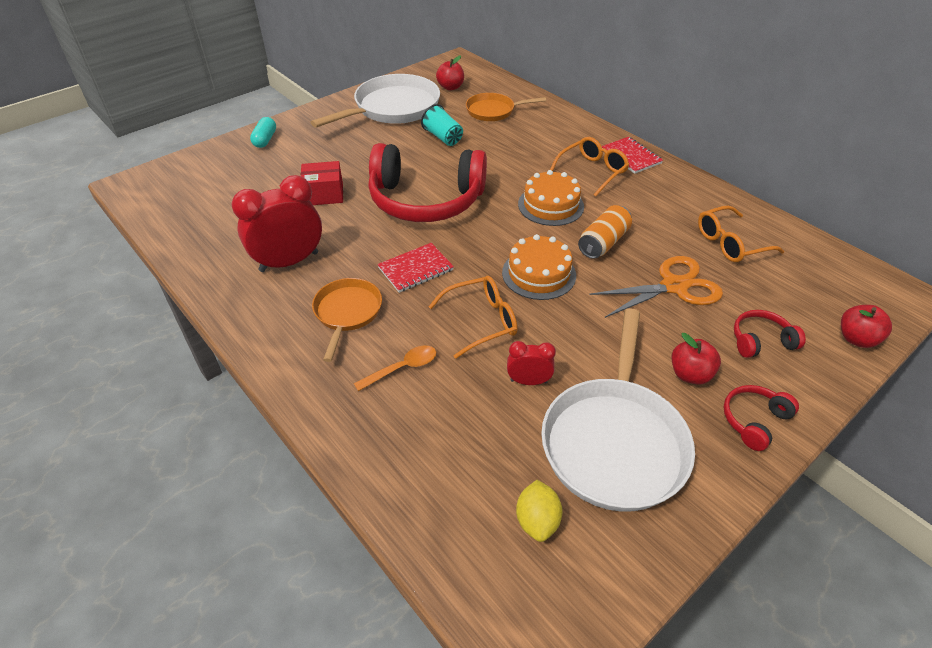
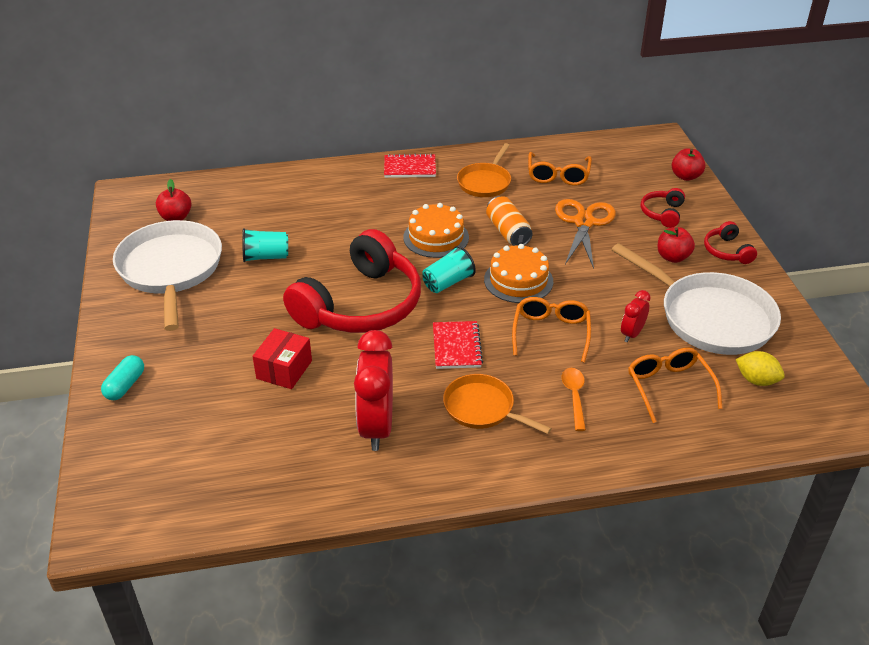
camera: 60 degrees left, 5 degrees down
turquoise capsule [250,117,276,148] -> turquoise capsule turned 75 degrees clockwise [101,355,144,400]
orange pan [466,93,546,121] -> orange pan moved to [457,143,511,197]
orange glasses [550,137,629,197] -> orange glasses moved to [628,347,722,423]
none -> turquoise cup [422,246,476,293]

